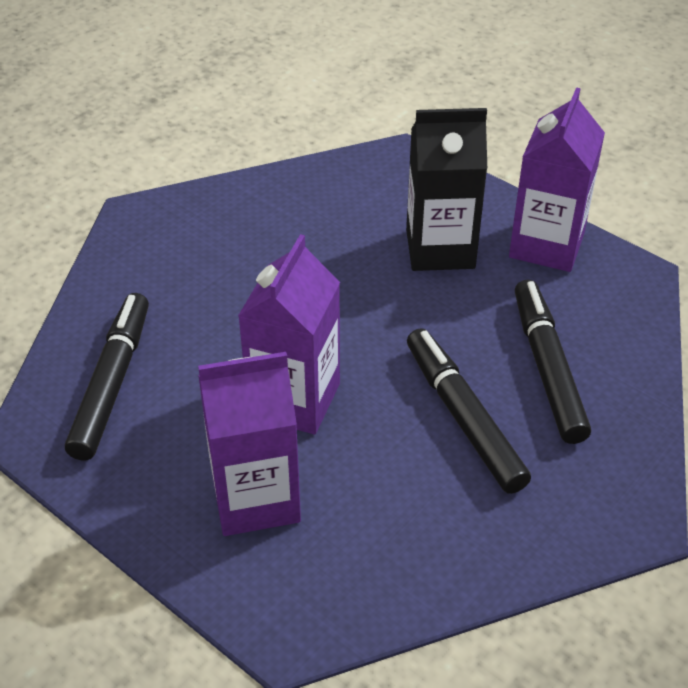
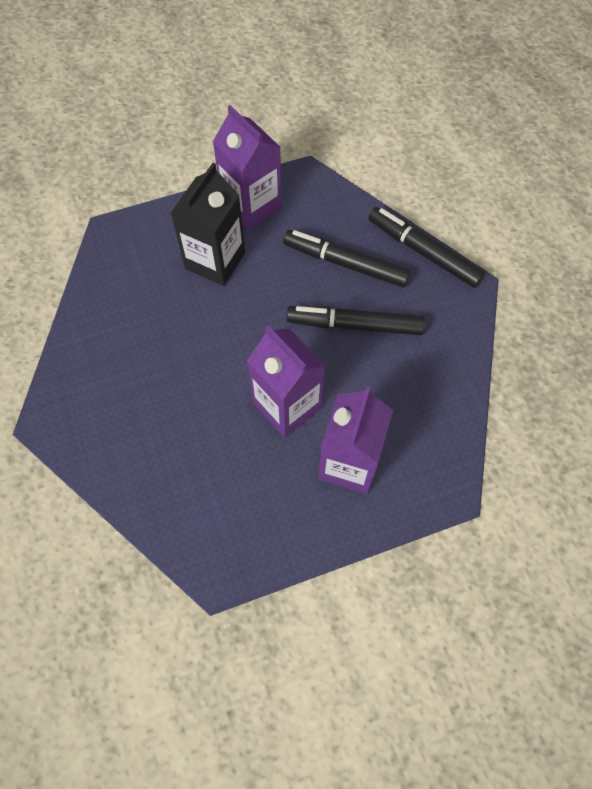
camera: 60 degrees left, 20 degrees up
black marker [65,293,149,460] -> black marker moved to [368,207,485,288]

